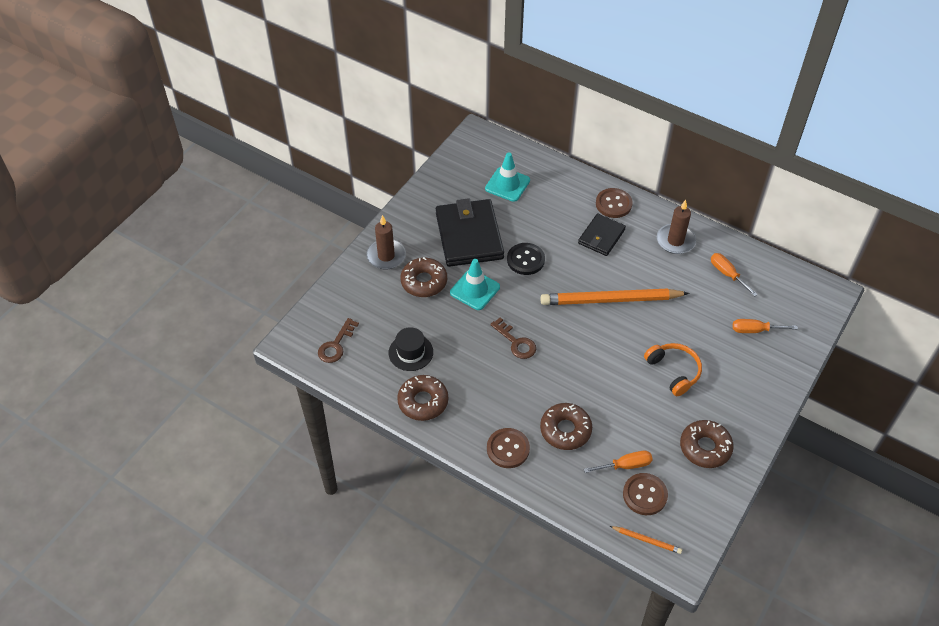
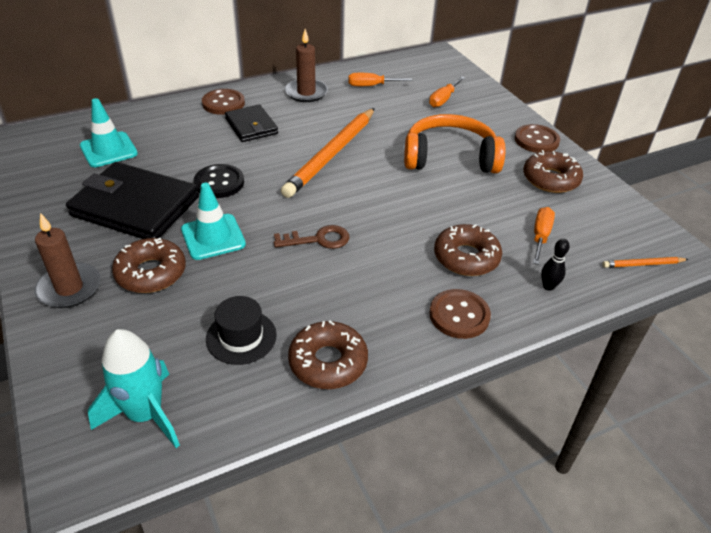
camera: 60 degrees left, 10 degrees down
brown key [318,318,359,363] -> turquoise rocket [88,329,180,448]
orange pencil [610,526,682,554] -> orange pencil turned 150 degrees counterclockwise [602,257,689,268]
brown button [623,473,668,515] -> brown button moved to [515,124,560,153]
orange headphones [644,343,702,396] -> orange headphones [404,114,505,173], size x1.54
none -> black bowling pin [541,239,570,291]

